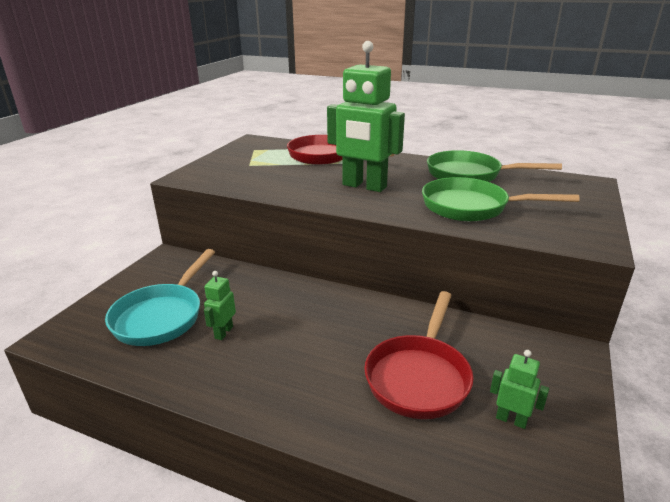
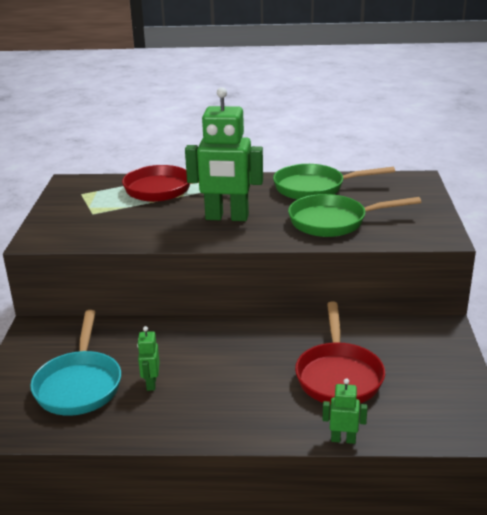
camera: 20 degrees left, 0 degrees up
green robot [490,350,549,429] -> green robot moved to [322,378,367,444]

